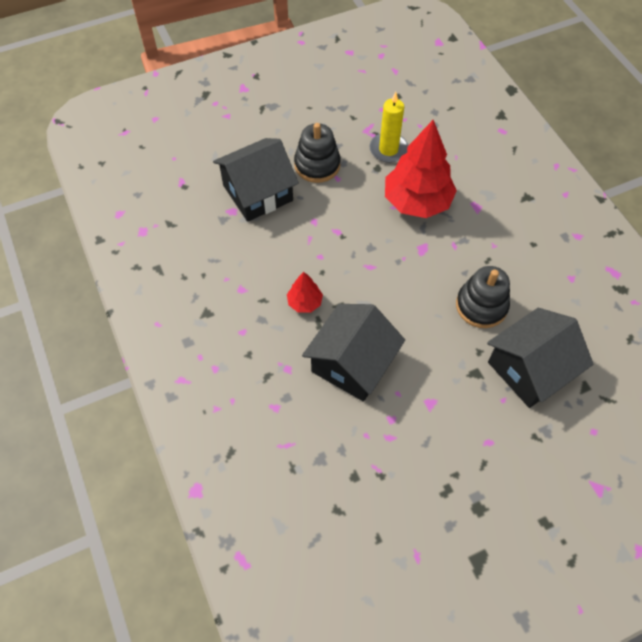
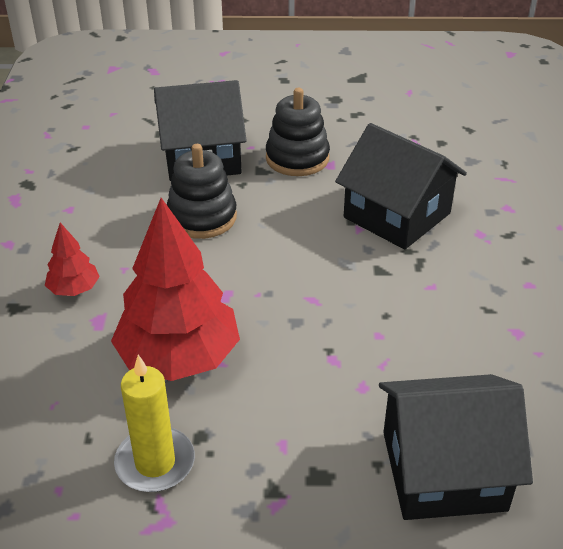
camera: 155 degrees left, 20 degrees down
red tree [287,272,323,313] -> red tree moved to [45,223,100,296]
black stacking toy [294,123,341,183] -> black stacking toy moved to [266,88,330,176]
black house [302,304,405,402] -> black house turned 75 degrees clockwise [335,123,467,249]

